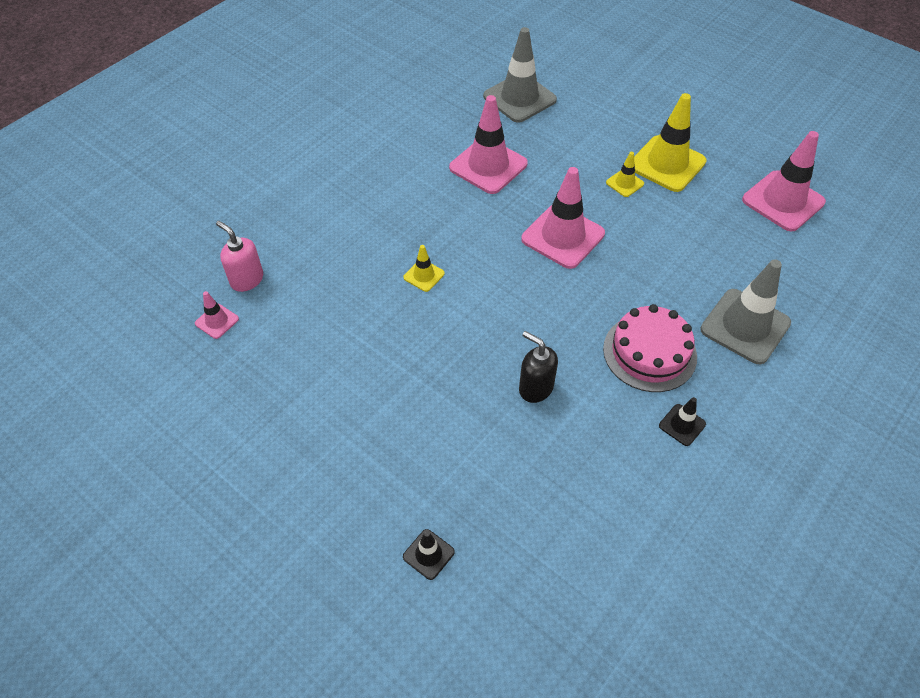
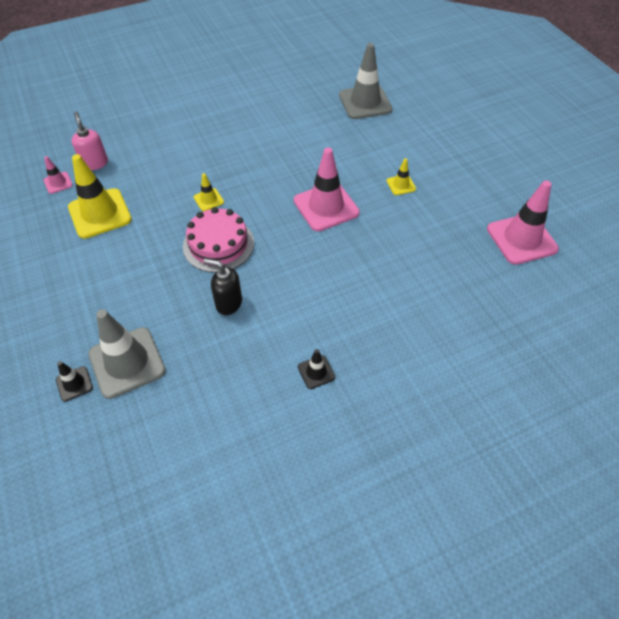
camera: 25 degrees right, 0 degrees up
pink traffic cone [449,95,528,194] -> none
black soap dispenser [519,331,558,403] -> black soap dispenser turned 45 degrees counterclockwise [204,258,242,315]
pink cake [603,304,697,392] -> pink cake moved to [183,207,254,273]
yellow traffic cone [634,93,707,192] -> yellow traffic cone moved to [68,154,132,239]
grey traffic cone [700,259,791,364] -> grey traffic cone moved to [88,310,166,399]

